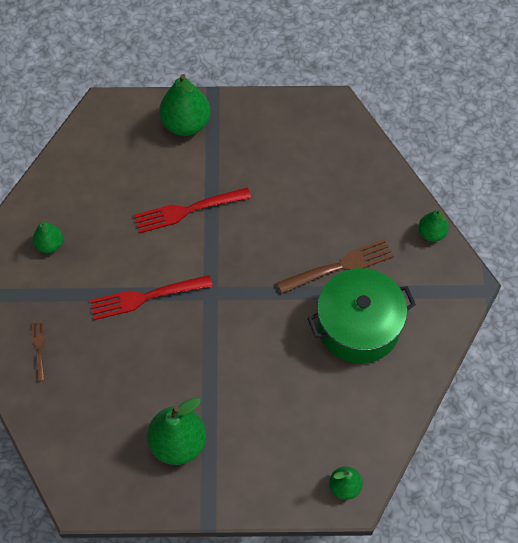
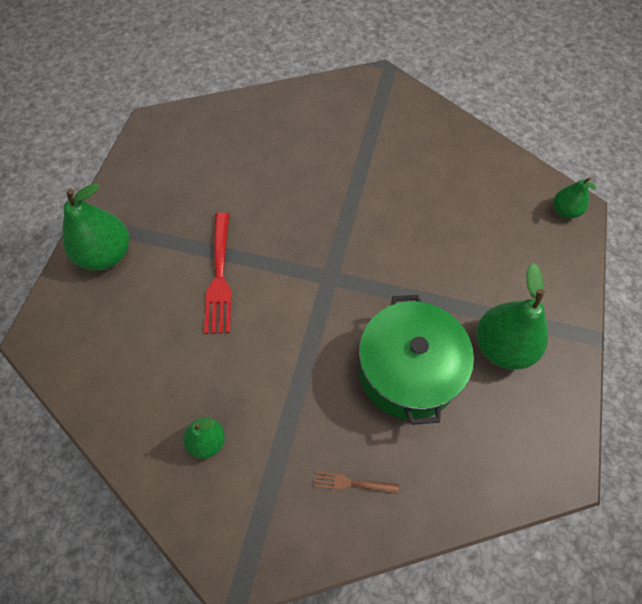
camera: 75 degrees left, 0 degrees up
red fork [90,275,213,320] -> none
brown fork [277,239,394,293] -> none
green pot [308,268,416,364] -> green pot moved to [359,295,474,425]
green pear [418,210,449,242] -> none

